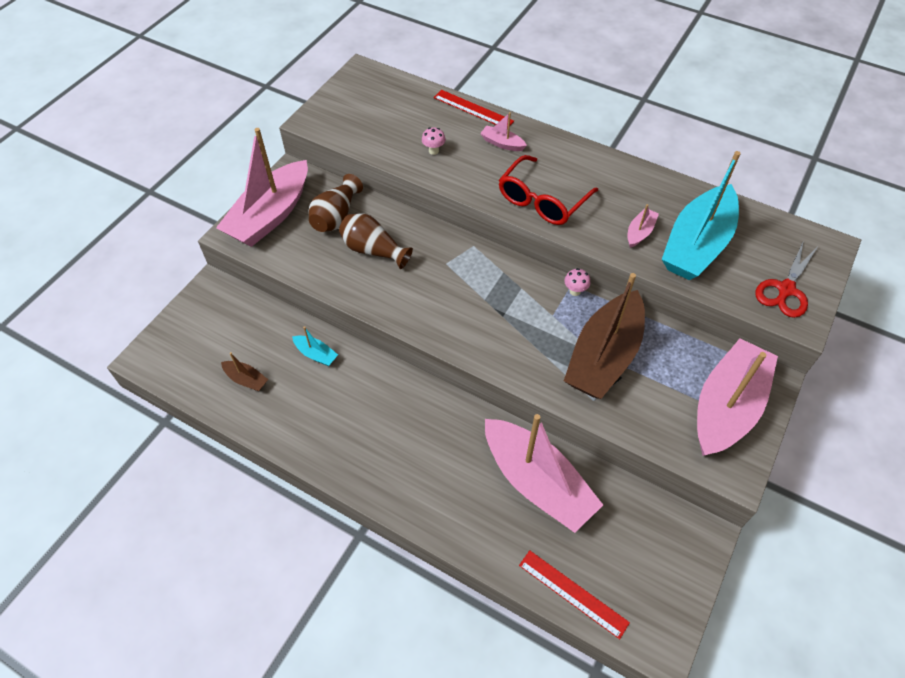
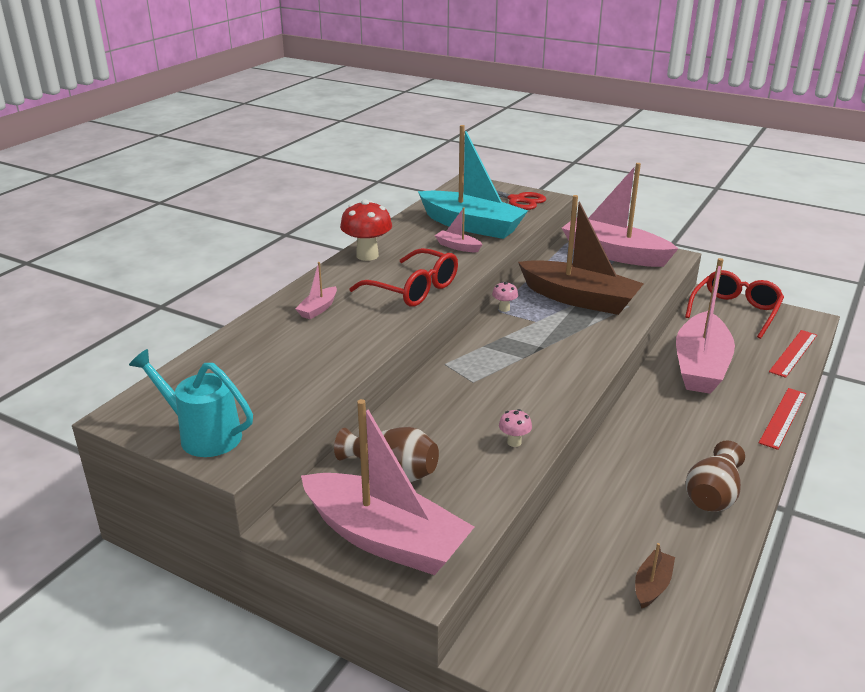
camera: 90 degrees left, 25 degrees down
turquoise boat [292,326,338,366] -> none
brown vase [339,213,413,269] -> brown vase moved to [685,441,745,512]
pink mushroom [422,127,446,155] -> pink mushroom moved to [499,409,532,447]
red ruler [434,90,514,129] -> red ruler moved to [759,388,806,450]
pink boat [485,414,603,533] -> pink boat turned 150 degrees clockwise [676,258,735,394]
none -> turquoise watering can [129,349,253,457]
none -> red mushroom [340,199,392,261]
none -> red glasses [685,270,784,339]

